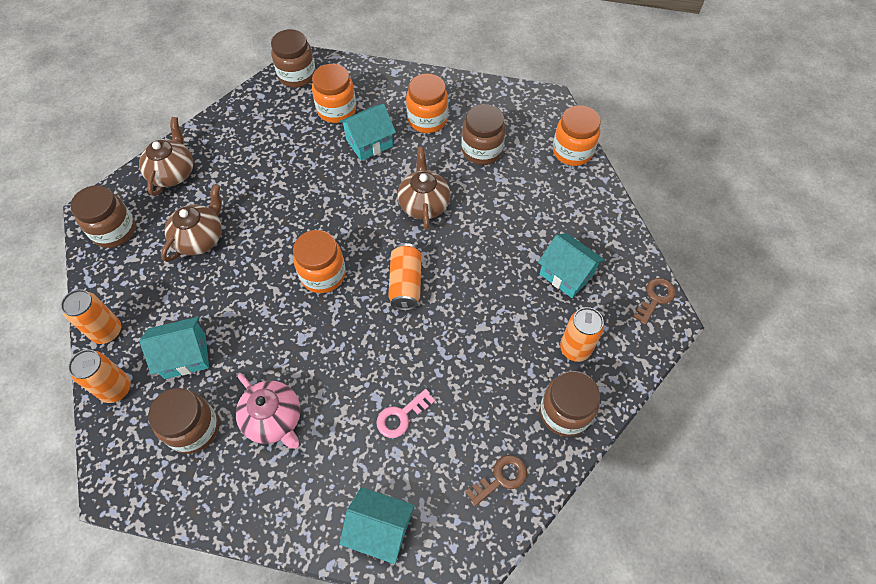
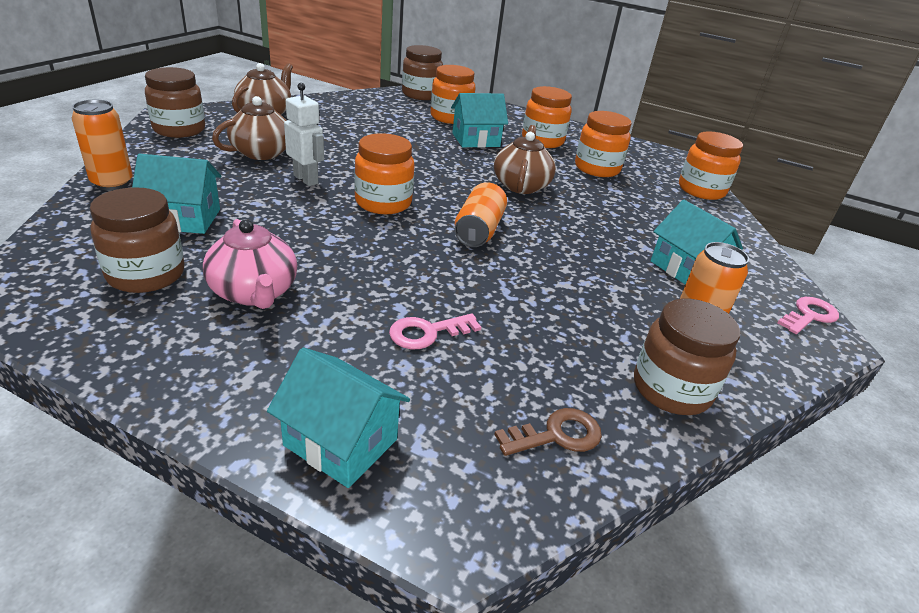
camera: 10 degrees right, 25 degrees down
orange can [68,349,131,403] -> none
brown jar [461,104,506,165] -> orange jar [575,111,632,177]
brown key [633,278,676,325] -> pink key [777,297,839,334]
none -> white robot [284,83,324,186]

